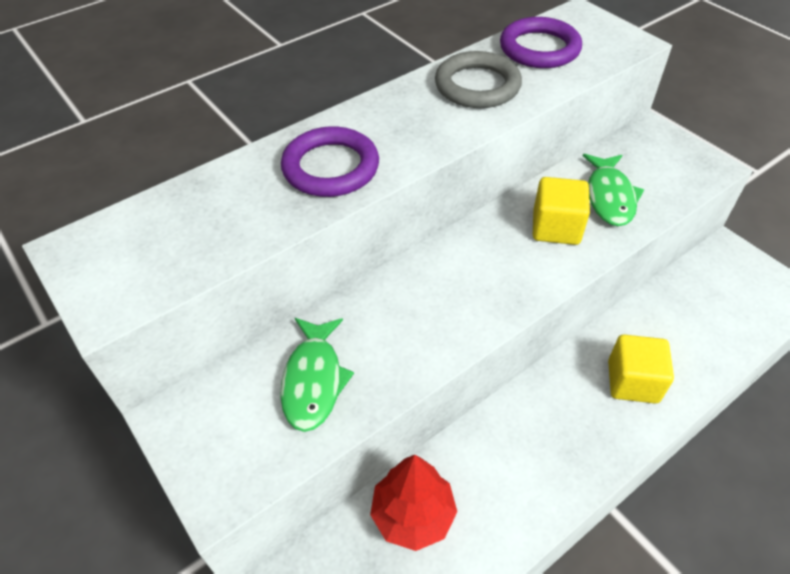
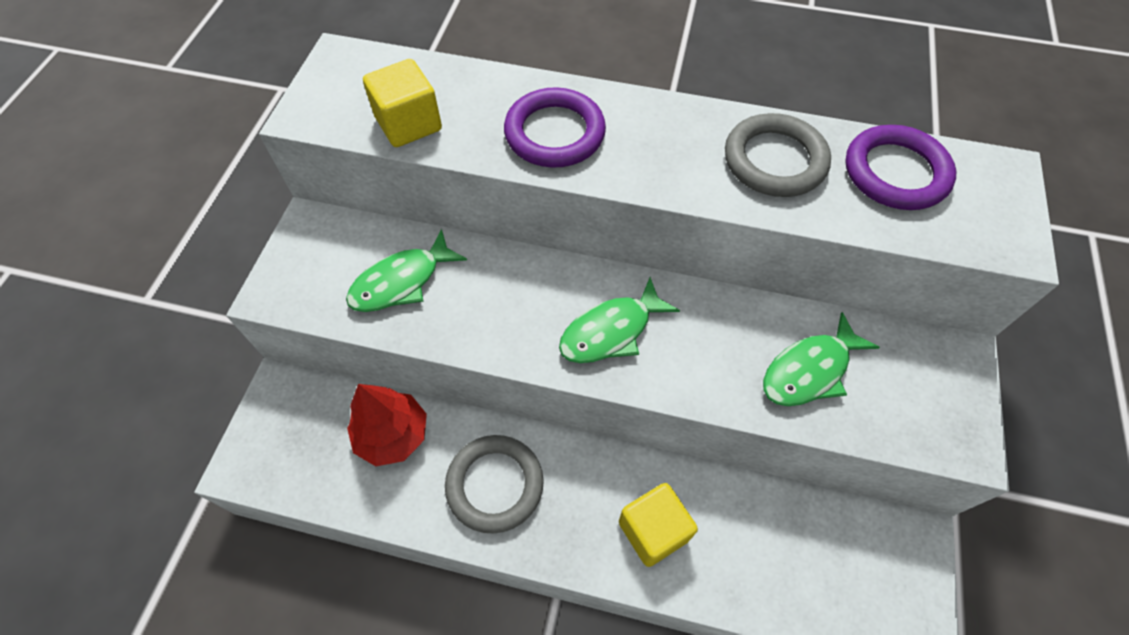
camera: 50 degrees right, 10 degrees up
yellow cube [533,177,590,245] -> yellow cube moved to [363,59,442,147]
none -> grey ring [445,435,544,534]
none -> green fish [559,277,680,363]

